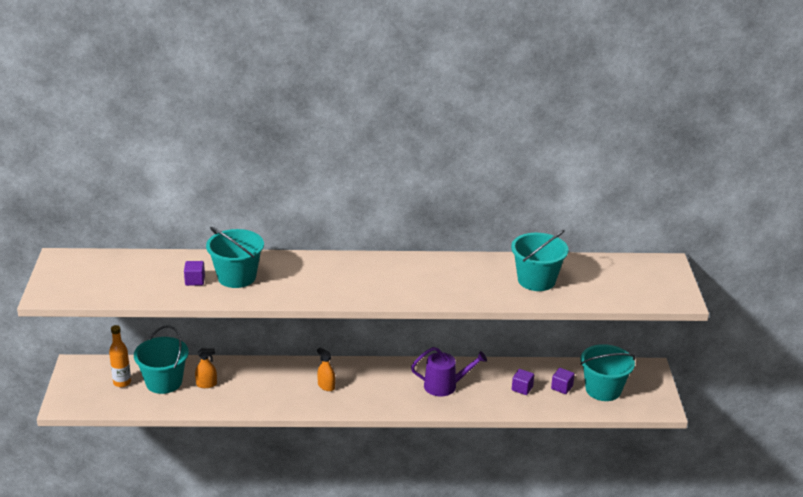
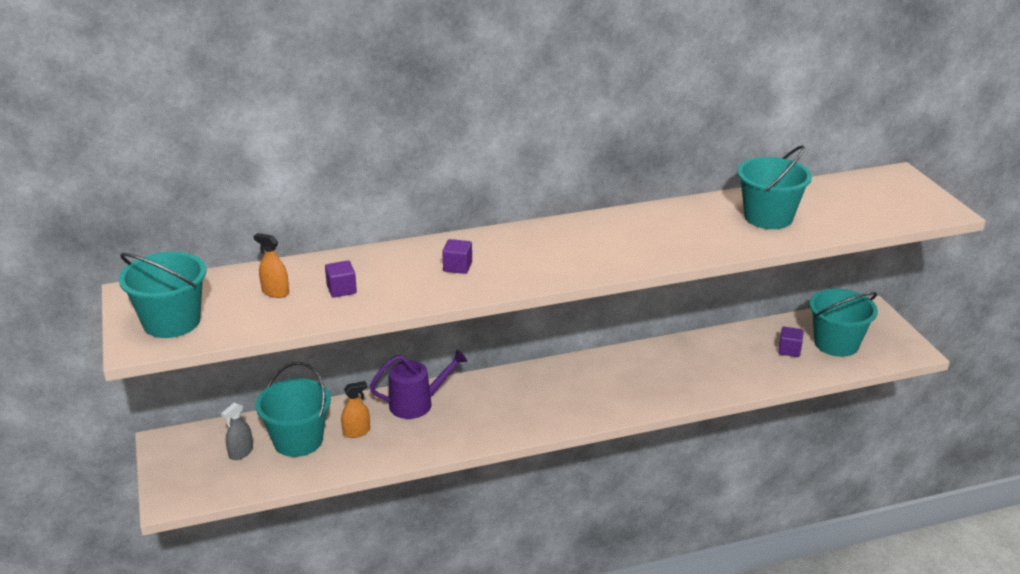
camera: 15 degrees left, 0 degrees up
orange bottle [109,325,131,387] -> grey spray bottle [221,402,253,460]
turquoise bucket [206,227,264,288] -> turquoise bucket moved to [119,252,206,338]
orange spray bottle [317,348,335,391] -> orange spray bottle moved to [254,233,289,298]
purple watering can [411,347,487,397] -> purple watering can moved to [370,350,467,419]
purple cube [512,369,534,395] -> purple cube moved to [442,239,472,274]

